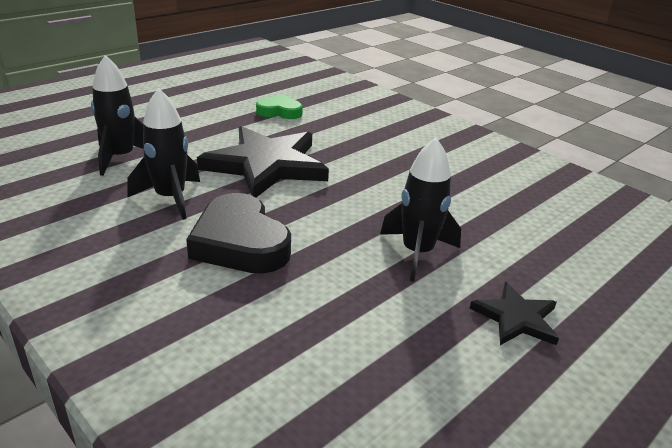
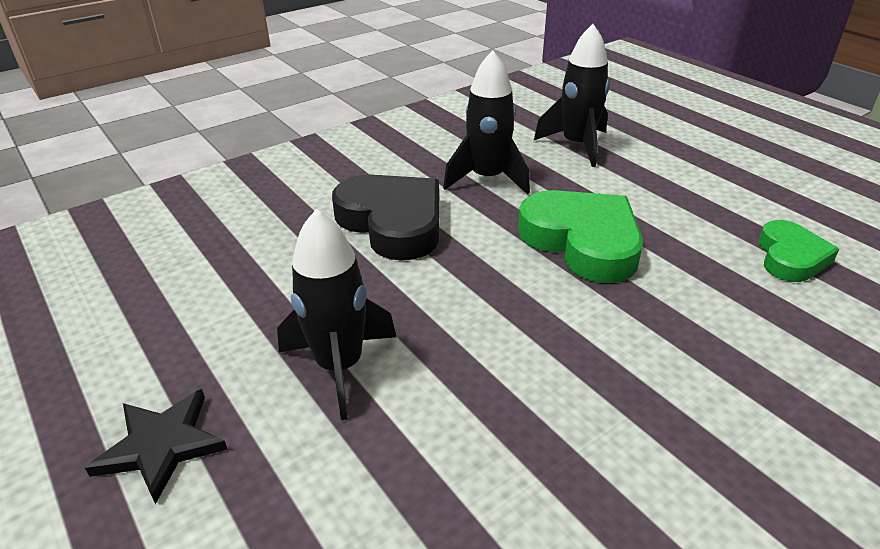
camera: 100 degrees right, 5 degrees up
black heart [186,193,291,274] -> black heart turned 75 degrees clockwise [332,174,439,261]
black star [197,126,329,198] -> green heart [518,190,643,283]

